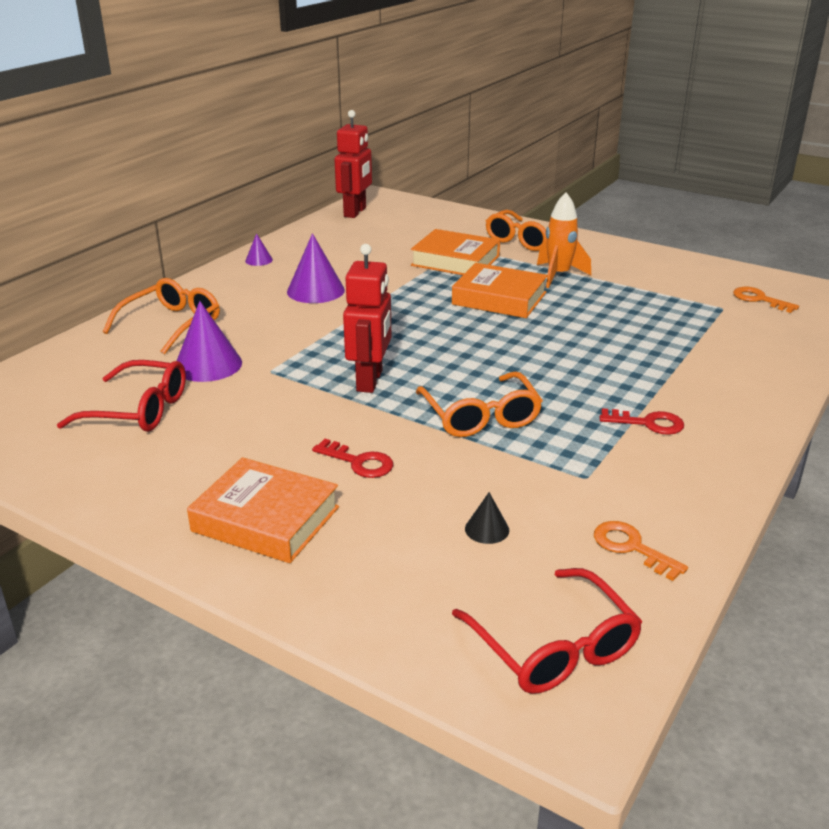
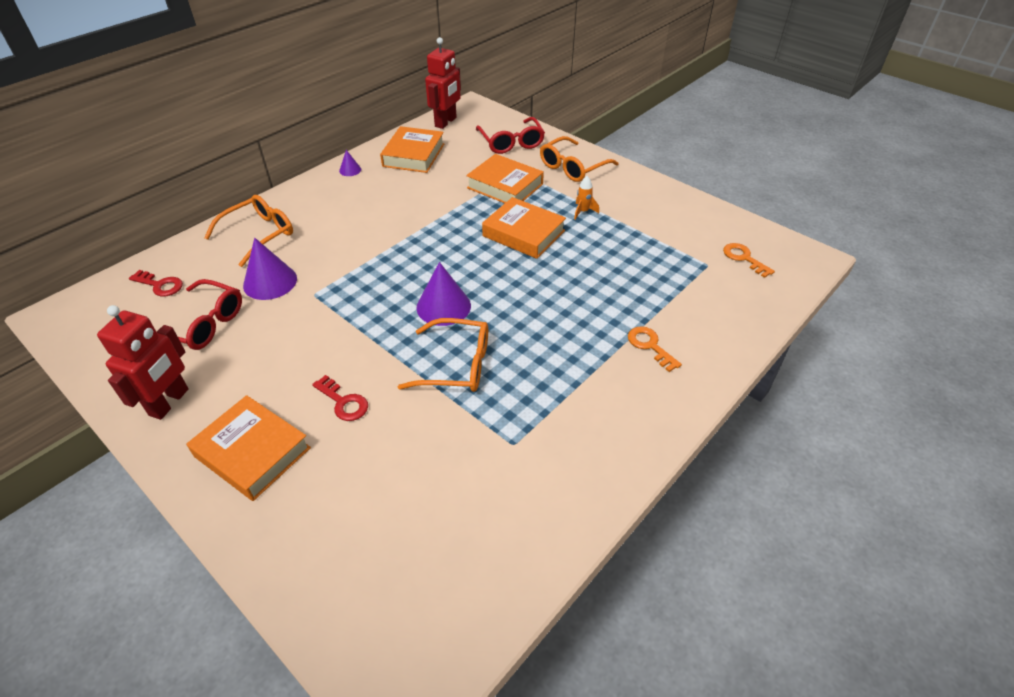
camera: 10 degrees right, 15 degrees up
purple cone [287,233,345,303] -> purple cone moved to [416,262,471,326]
red robot [343,244,391,393] -> red robot moved to [97,305,189,420]
orange glasses [416,371,543,437] -> orange glasses turned 75 degrees counterclockwise [398,318,488,392]
red glasses [452,568,642,694] -> red glasses moved to [476,117,545,154]
black cone [465,492,509,544] -> none
orange rocket [537,192,591,288] -> orange rocket [574,176,599,220], size x0.58
orange key [594,521,688,581] -> orange key moved to [628,326,682,372]
red key [600,408,684,435] -> red key moved to [129,270,183,297]
none -> orange book [380,126,444,173]

